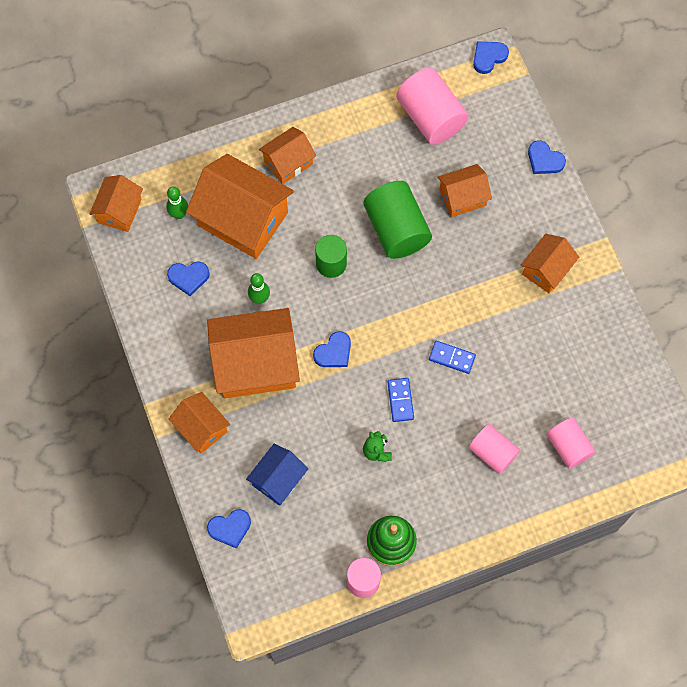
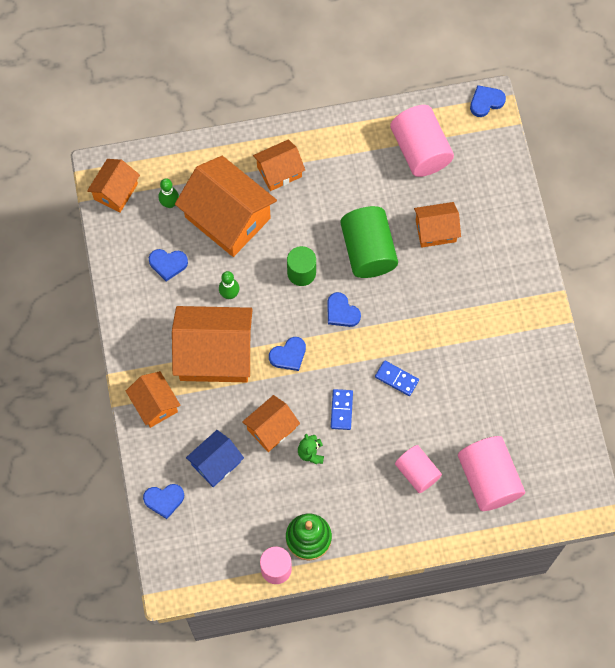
camera: 10 degrees right, 0 degrees up
orange house [520,234,579,293] -> orange house moved to [242,395,300,452]
blue heart [528,140,566,174] -> blue heart moved to [327,292,361,327]
pink cylinder [547,417,596,469] -> pink cylinder [458,436,525,511], size x1.59

